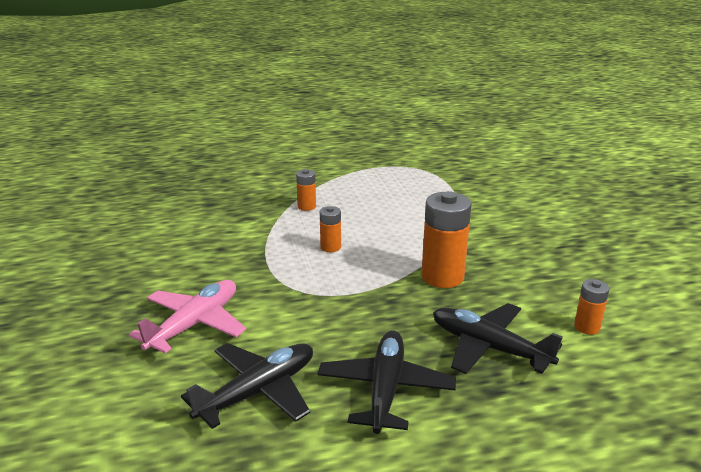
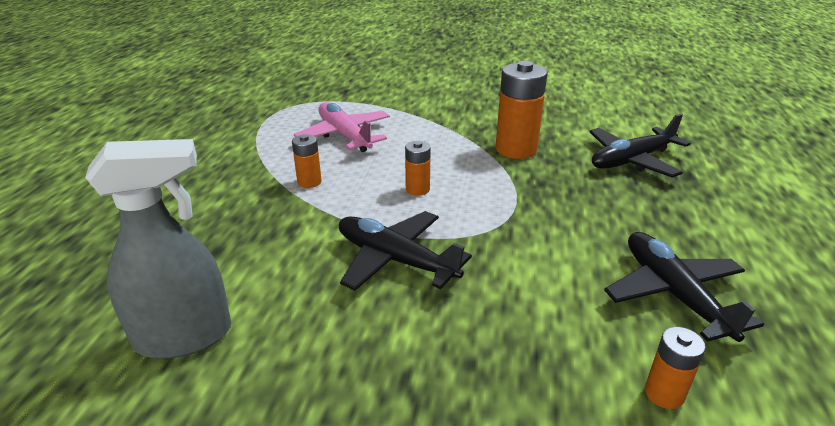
camera: 65 degrees left, 5 degrees up
pink plane [129,280,246,353] -> pink plane moved to [294,102,390,152]
black plane [318,330,456,434] -> black plane moved to [339,211,472,291]
orange battery [574,279,609,335] -> orange battery moved to [645,327,706,409]
none -> grey spray bottle [85,139,231,359]

